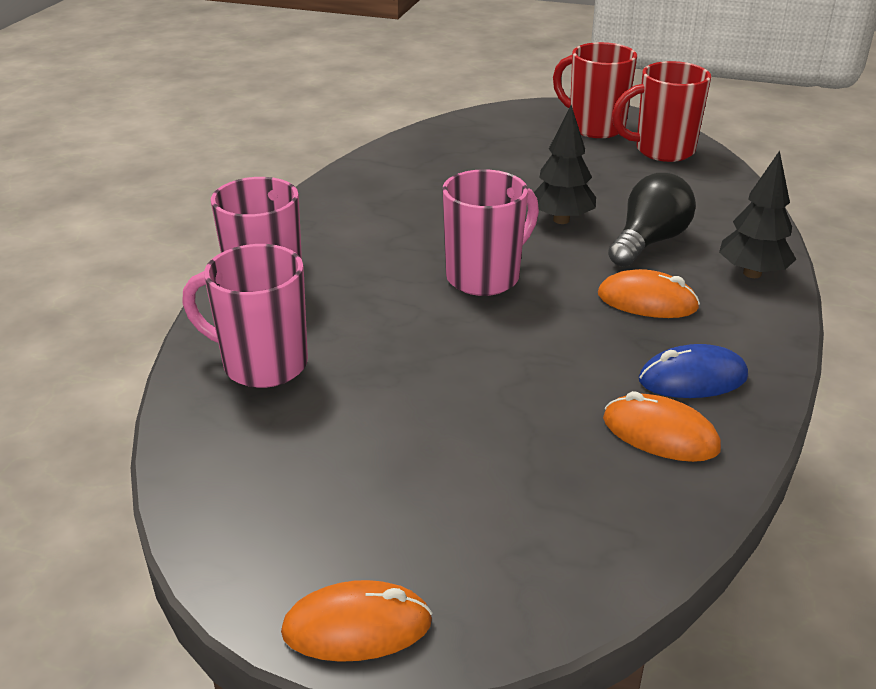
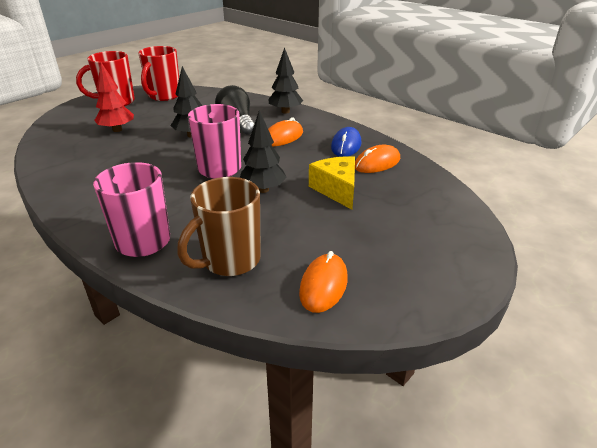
camera: 65 degrees left, 0 degrees up
pink mug [182,244,308,388] -> brown mug [177,177,261,276]
orange mouse [281,580,432,662] -> orange mouse moved to [299,251,348,313]
none -> red tree [94,62,134,132]
none -> black tree [240,110,287,193]
none -> yellow cheese [309,156,355,210]

